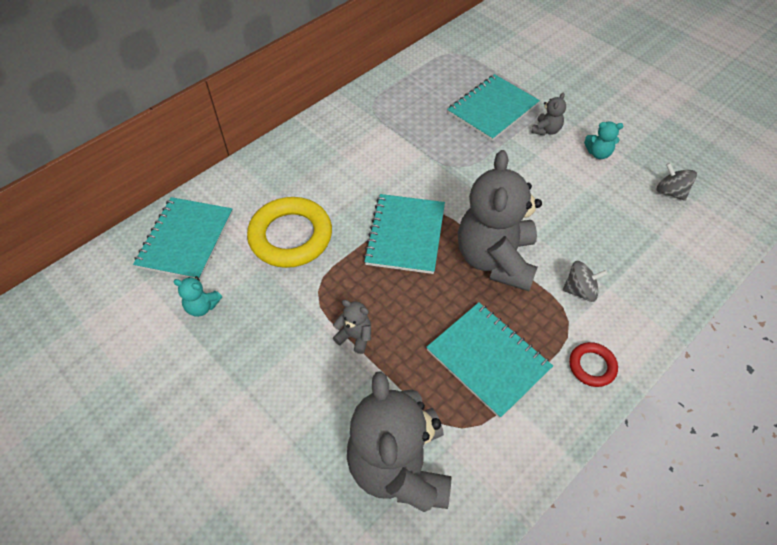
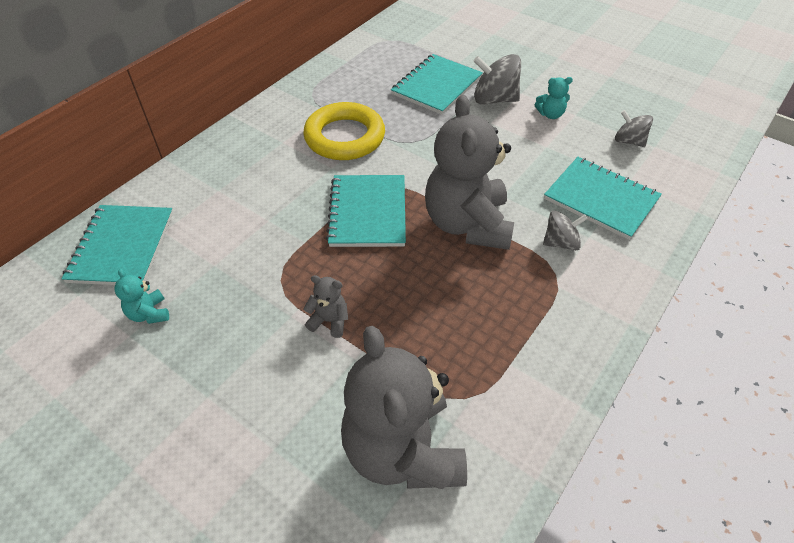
camera: 10 degrees left, 5 degrees down
turquoise teddy bear [173,276,222,317] -> turquoise teddy bear turned 60 degrees clockwise [115,269,169,324]
yellow ring [247,197,332,268] -> yellow ring moved to [303,102,385,160]
turquoise notebook [426,302,553,418] -> turquoise notebook moved to [544,157,662,240]
grey teddy bear [531,92,566,136] -> grey spinning top [474,54,521,105]
red ring [569,342,618,387] -> none

